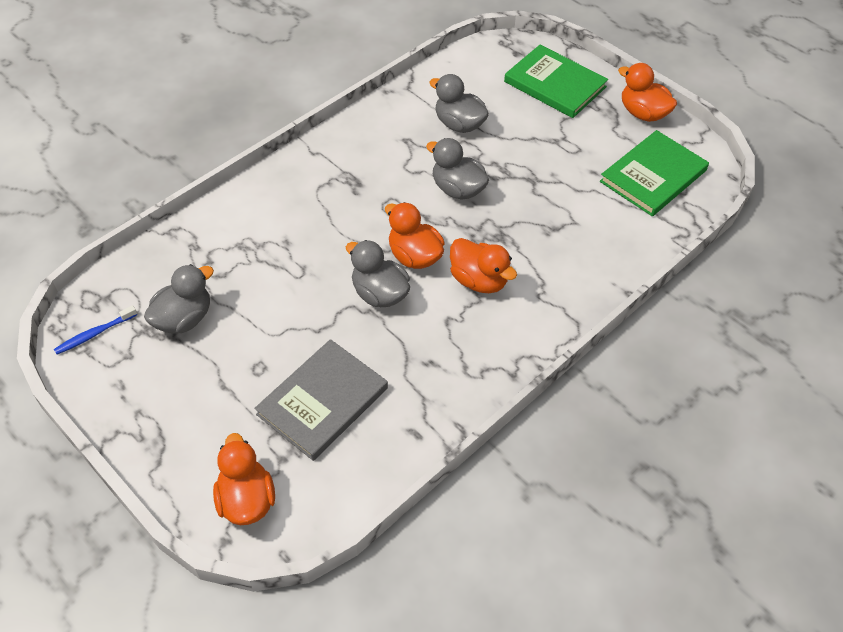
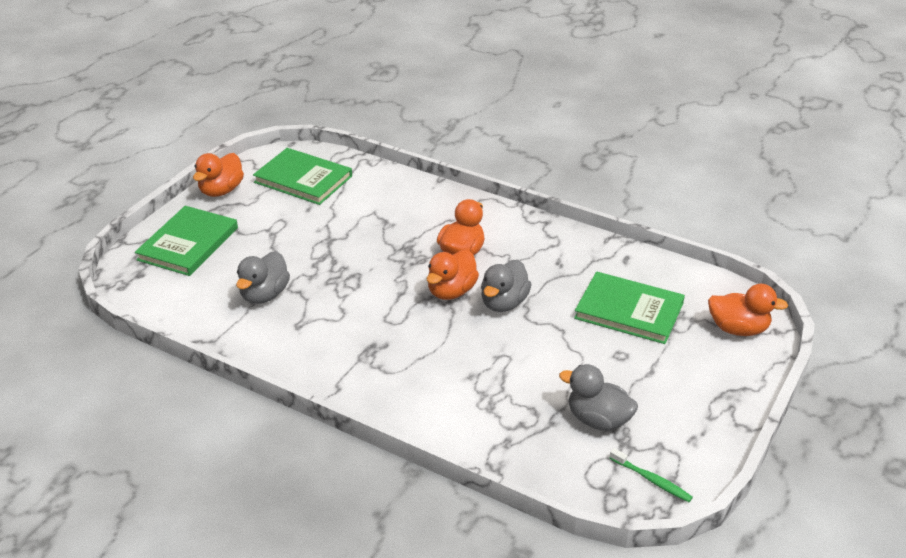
camera: 105 degrees left, 15 degrees down
blue toothbrush [54,305,137,355] -> green toothbrush [610,448,693,502]
orange duck [213,433,275,525] -> orange duck turned 135 degrees counterclockwise [708,284,788,336]
grey book [254,339,388,461] -> green book [574,271,685,344]
grey duck [426,138,489,200] -> none

